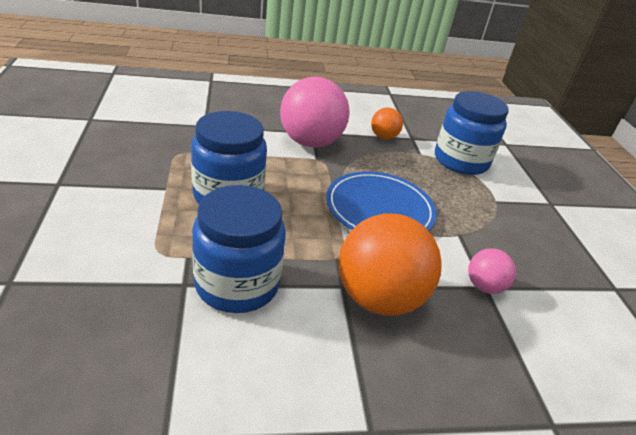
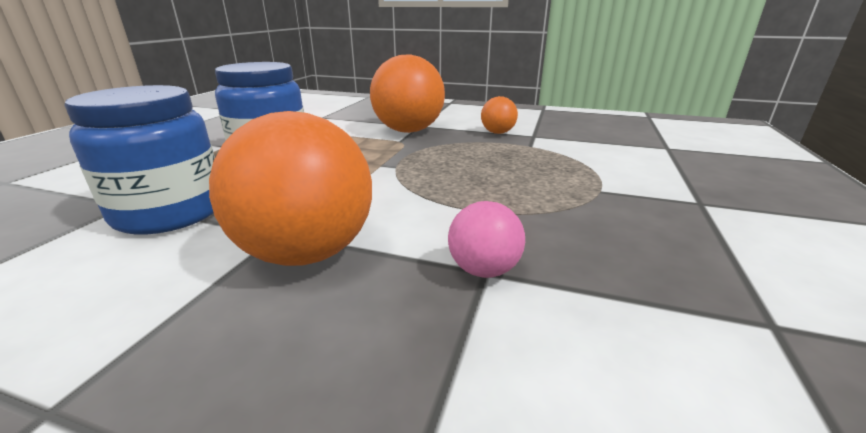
camera: 30 degrees right, 10 degrees down
pink ball [280,77,350,148] -> orange ball [370,54,445,133]
blue plate [326,171,437,231] -> none
blue jar [435,91,509,175] -> none

